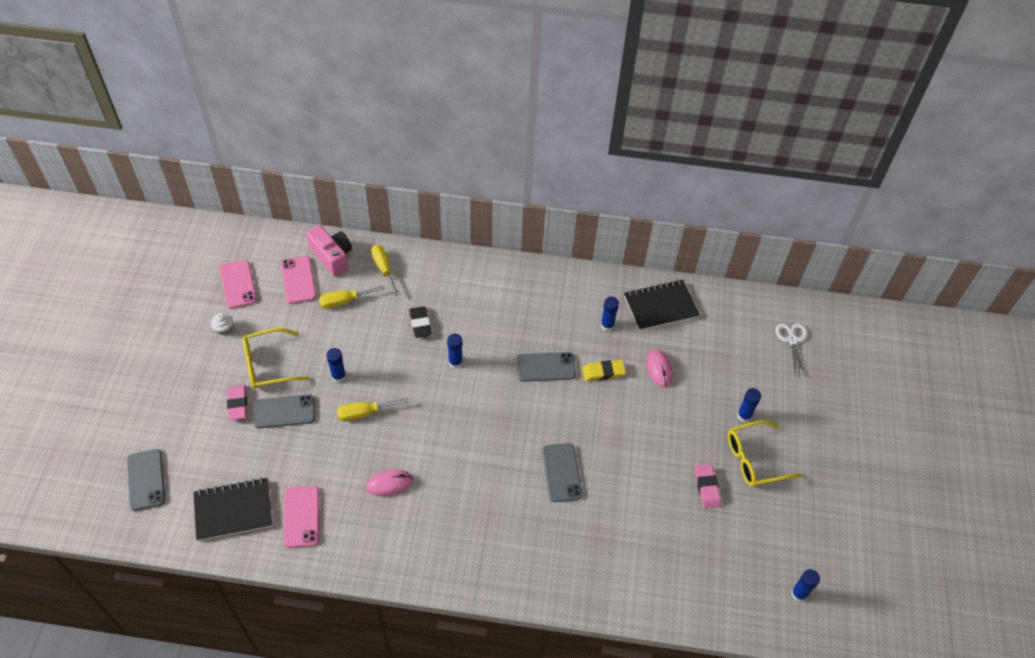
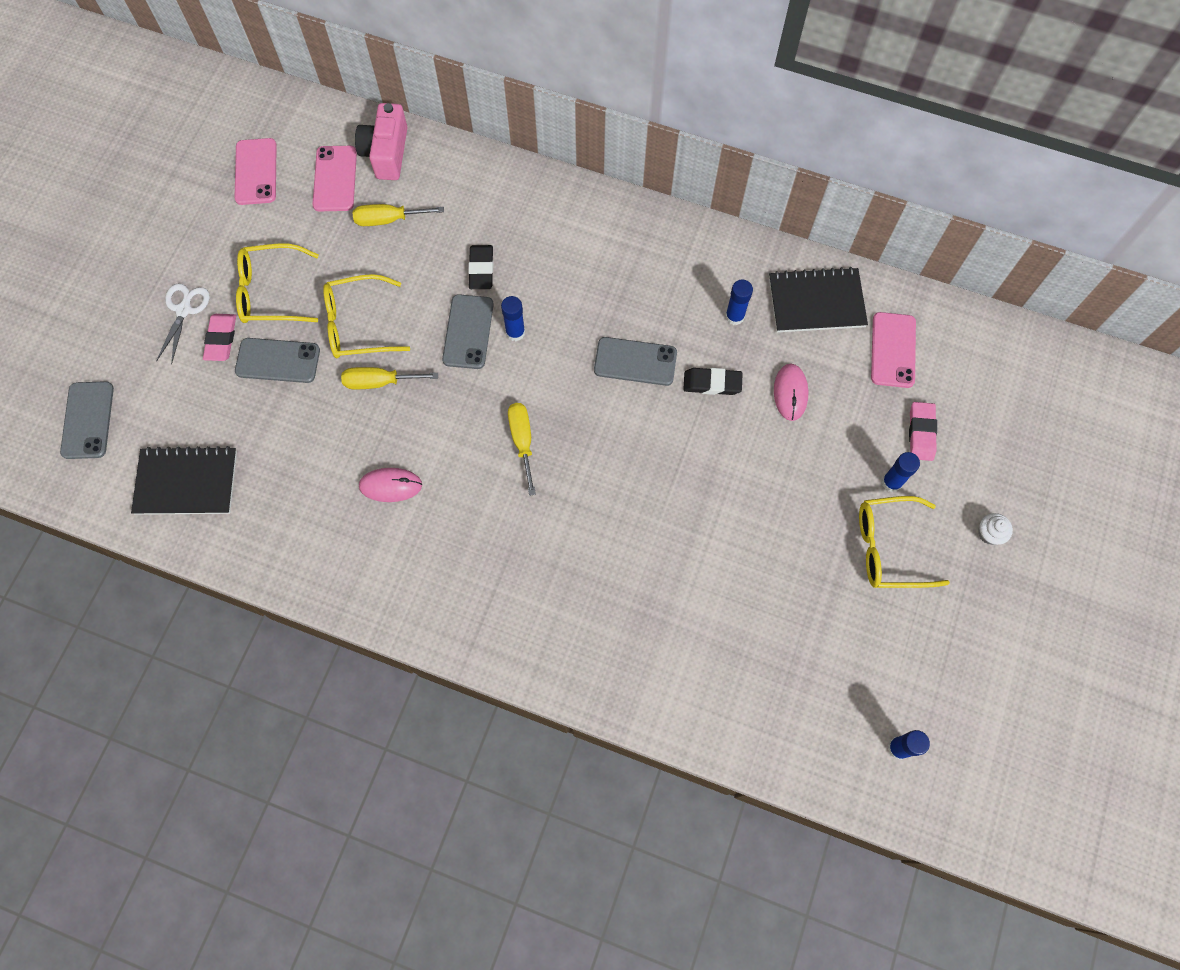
camera: 15 degrees right, 15 degrees up
white cupcake [211,313,233,335] -> white cupcake moved to [978,513,1013,545]
pink phone [283,486,319,548] -> pink phone moved to [871,312,916,388]
pink camera [306,225,352,277] -> pink camera turned 150 degrees counterclockwise [355,103,407,180]
blue glue stick [326,348,346,383] -> yellow glasses [323,274,410,358]
yellow screwdriver [371,245,399,296] -> yellow screwdriver moved to [508,403,536,496]
grey phone [542,443,582,502] -> grey phone moved to [442,294,494,369]
yellow eraser [582,360,626,381] -> black eraser [683,368,743,395]
pink eraser [695,464,721,508] -> pink eraser moved to [909,402,937,461]
white scissors [776,323,807,377] -> white scissors moved to [156,283,210,365]

